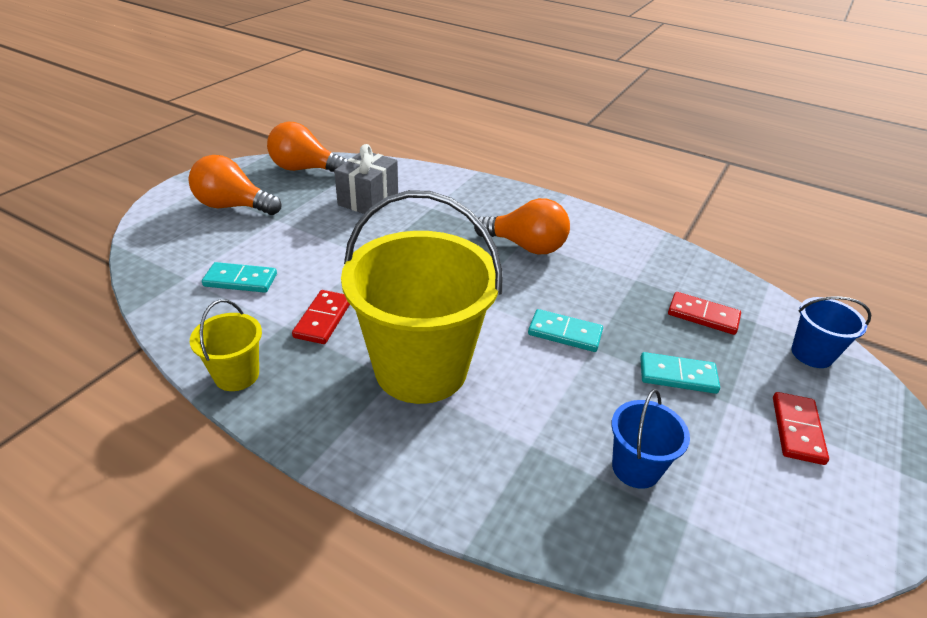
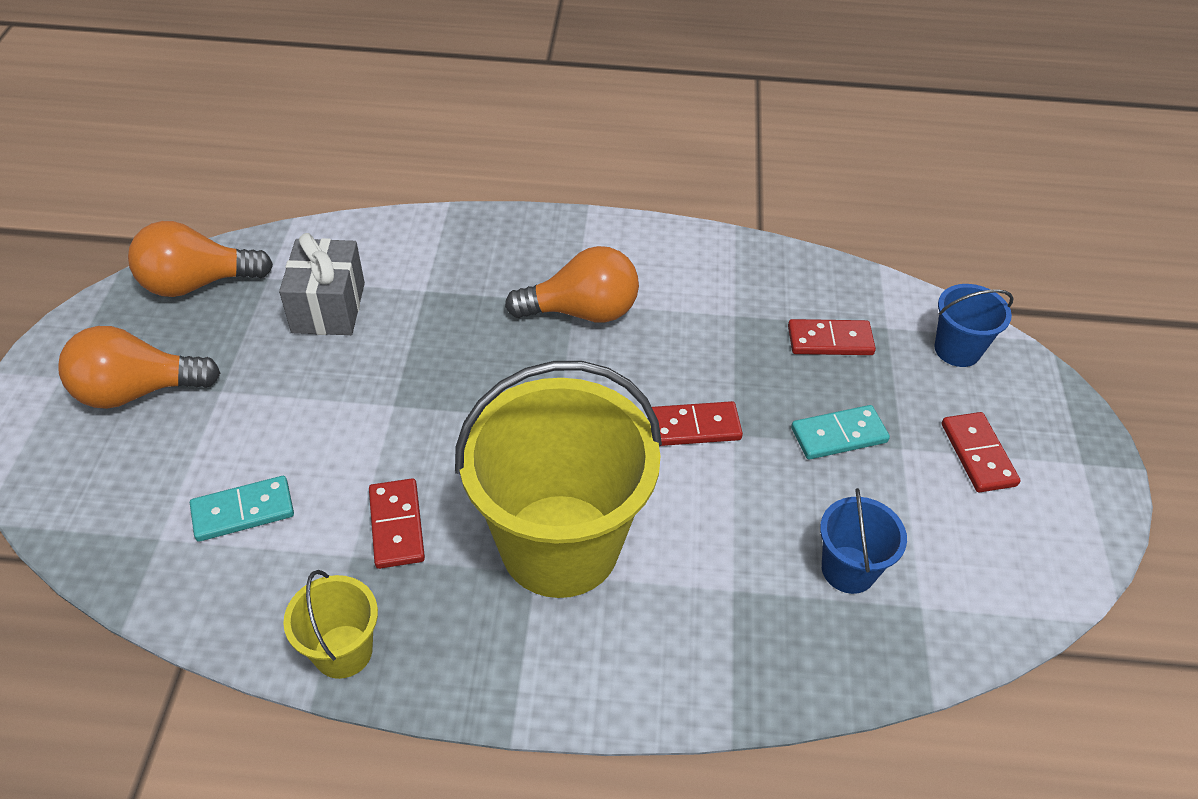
camera: 25 degrees left, 10 degrees up
turquoise domino [528,309,603,352] -> red domino [652,401,743,446]

